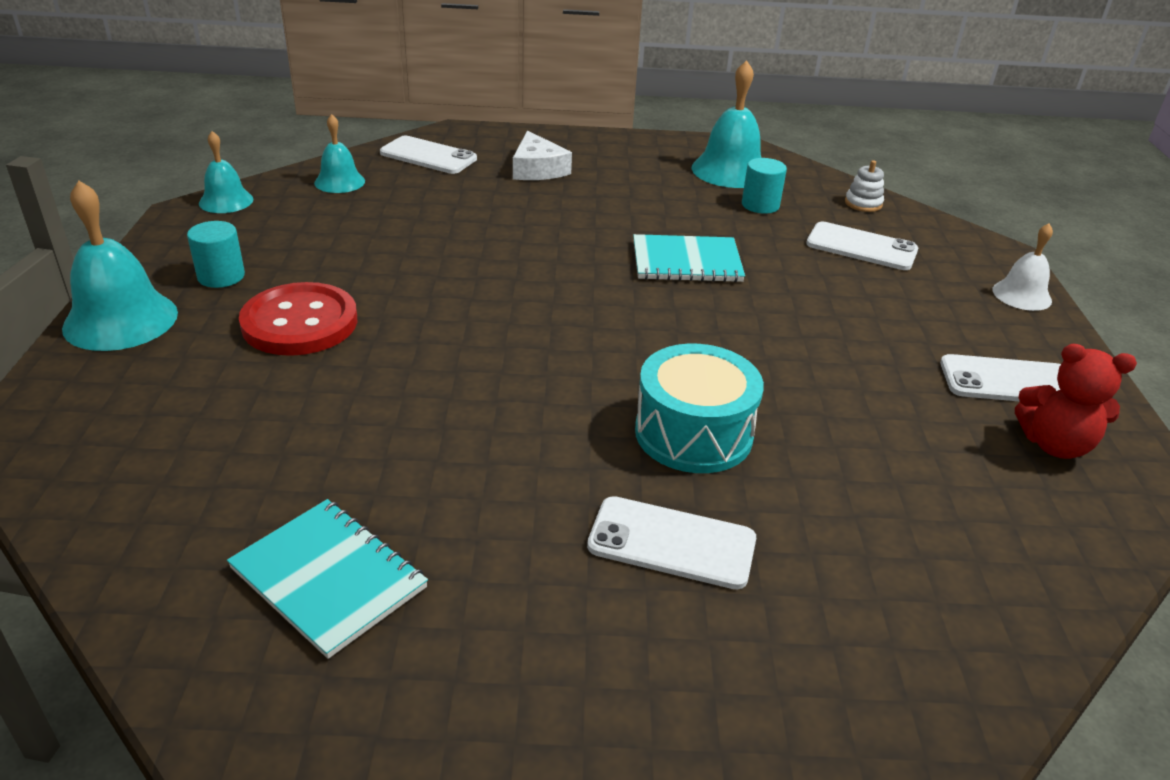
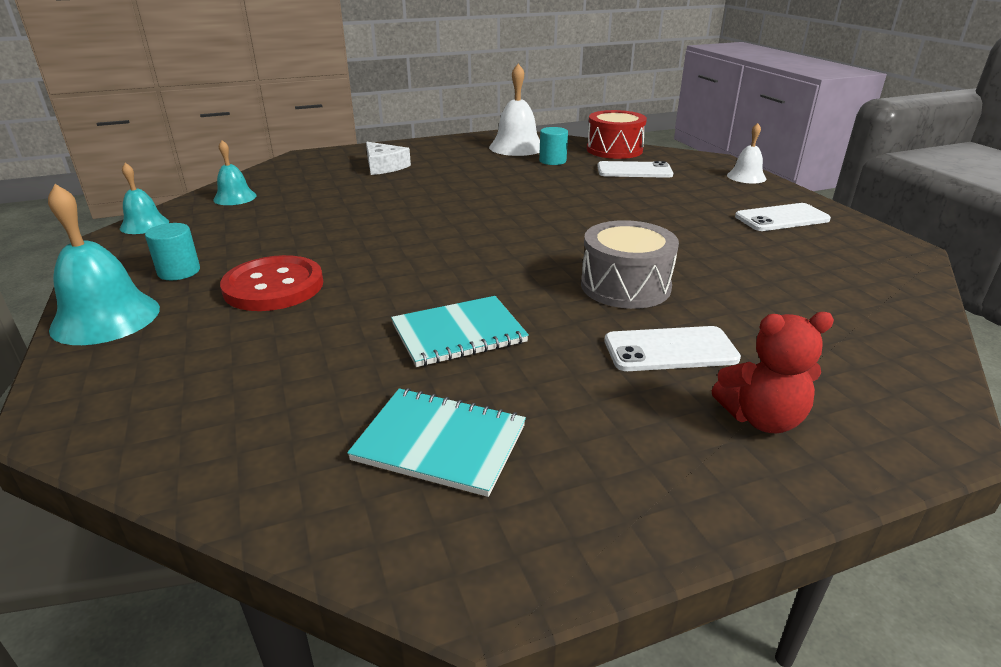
camera: 20 degrees left, 5 degrees down
white phone [380,136,477,174] -> none
turquoise notebook [633,234,745,282] -> turquoise notebook moved to [391,296,529,367]
turquoise drum [635,344,764,473] -> grey drum [581,220,679,309]
turquoise bell [692,60,761,188] -> white bell [489,63,540,156]
white stacking toy [845,160,884,212] -> red drum [587,110,647,159]
red teddy bear [1015,344,1137,459] -> red teddy bear moved to [711,312,834,433]

